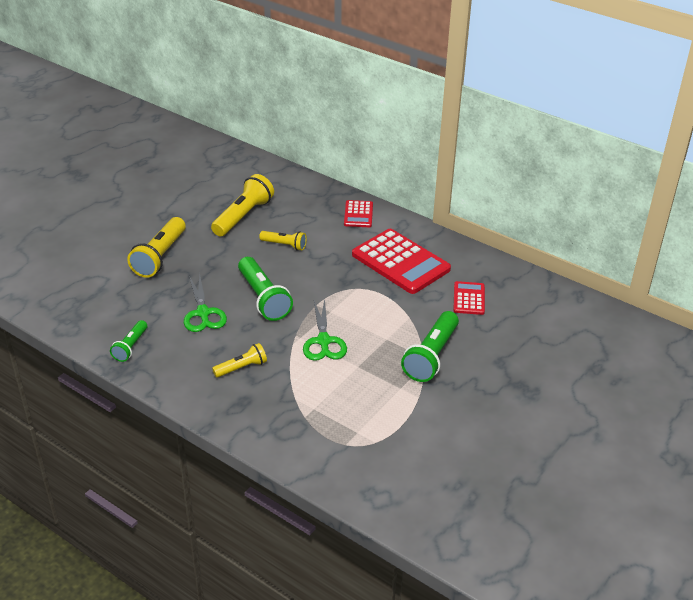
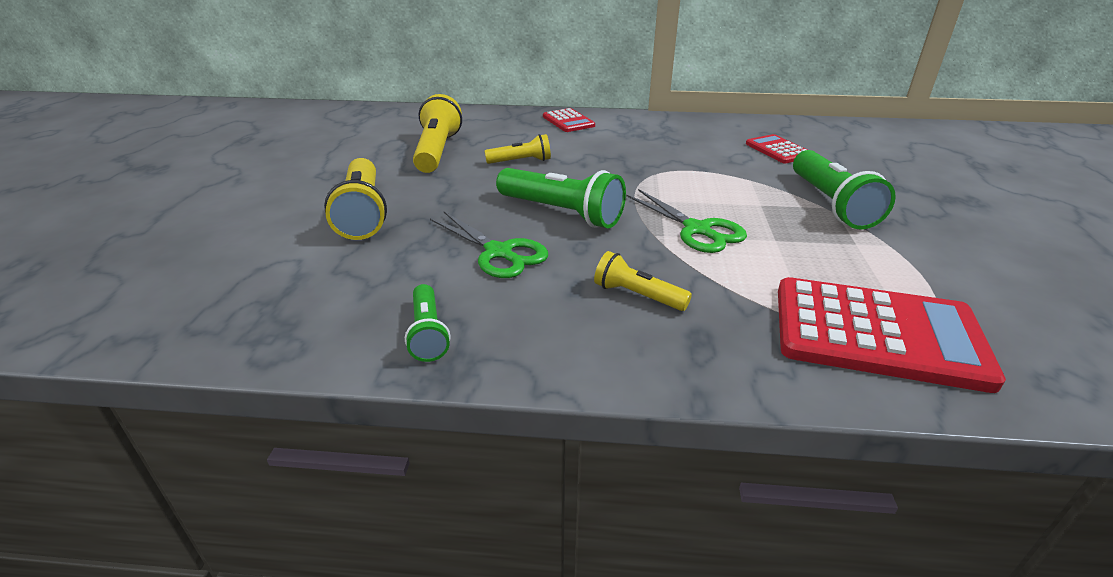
camera: 30 degrees left, 5 degrees down
yellow flashlight [212,343,267,378] -> yellow flashlight turned 90 degrees counterclockwise [594,251,692,311]
red calculator [352,229,451,294] -> red calculator moved to [778,277,1006,393]

